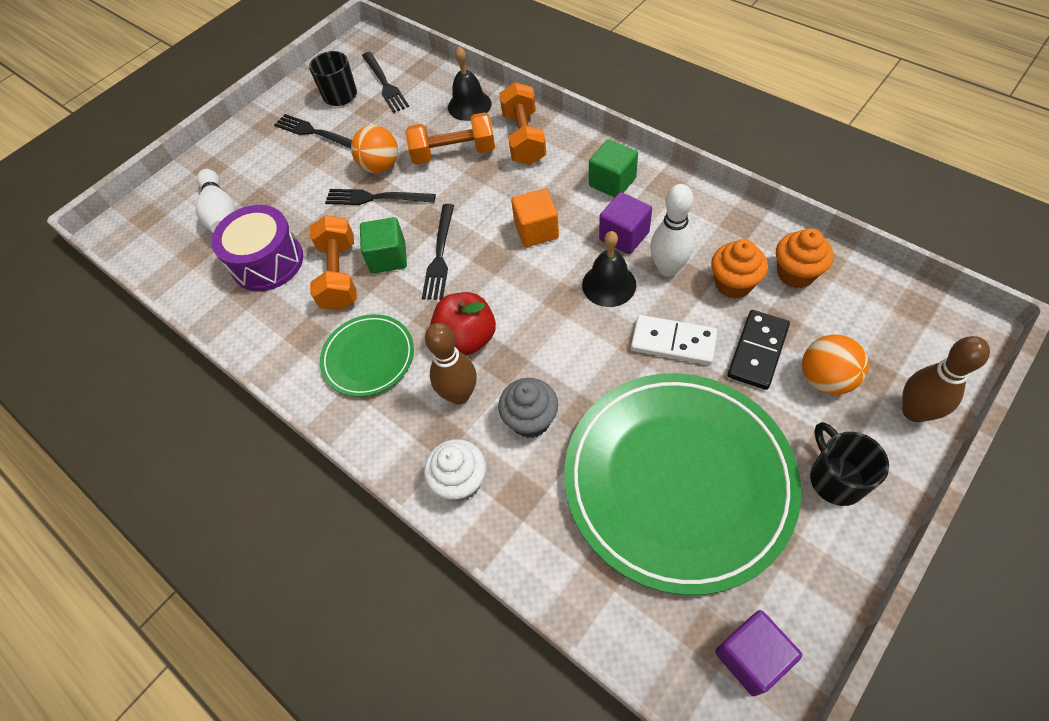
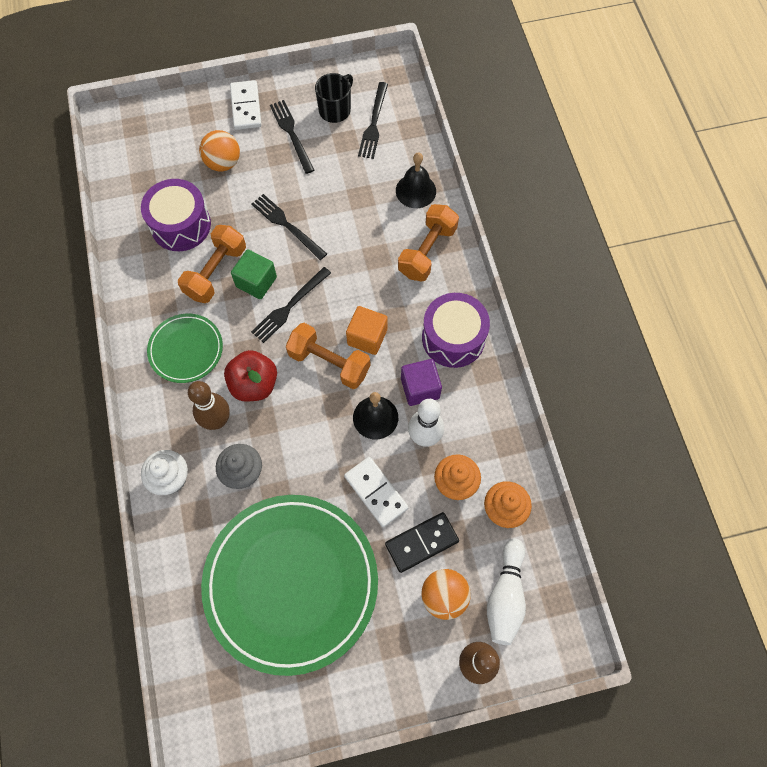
camera: 30 degrees right, 10 degrees up
white bowling pin [196,169,236,233] -> white bowling pin moved to [487,539,526,645]
orange ball [351,125,398,173] -> orange ball moved to [199,130,240,172]
orange dumbbell [405,112,495,165] -> orange dumbbell moved to [286,323,371,389]
green cube [589,139,638,197] -> purple drum [422,293,490,368]
purple cube [715,610,802,696] -> none
black mug [810,422,889,506] -> none
none -> white domino [230,80,262,130]

